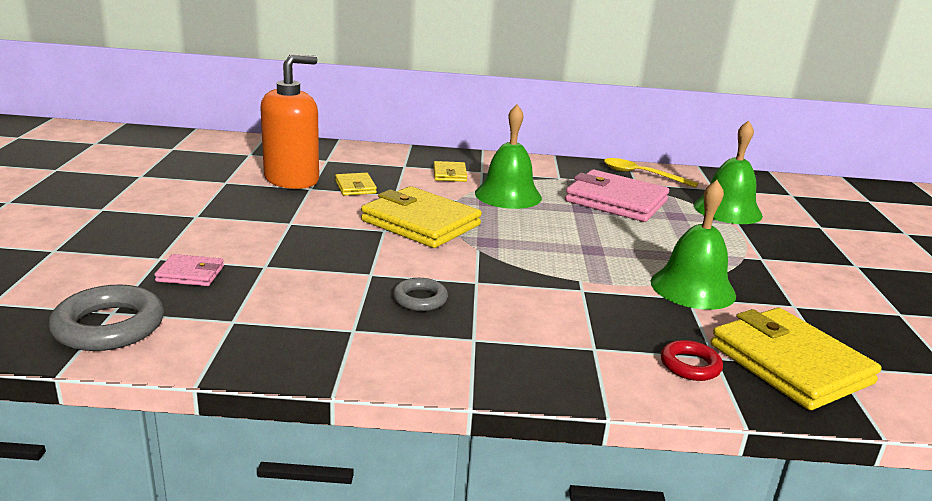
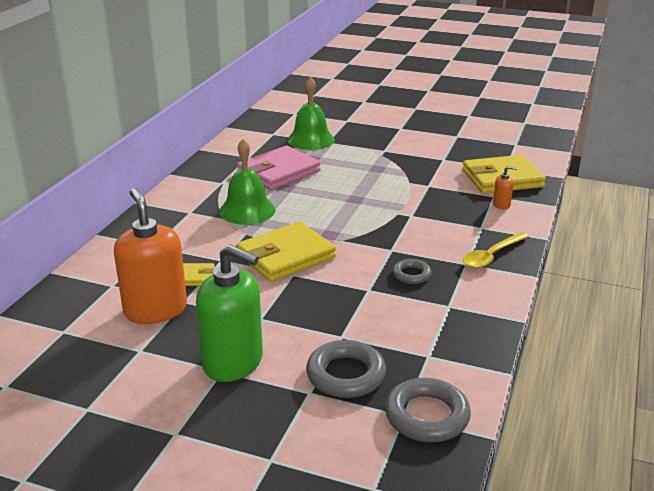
camera: 70 degrees left, 5 degrees up
pink wallet [154,254,224,286] -> grey ring [306,340,386,398]
yellow wallet [434,161,467,182] -> none
yellow spoon [604,158,698,188] -> yellow spoon moved to [463,232,529,268]
green bell [651,180,736,310] -> none
red ring [661,340,723,381] -> orange soap dispenser [493,166,517,209]
none -> green soap dispenser [196,244,263,382]

